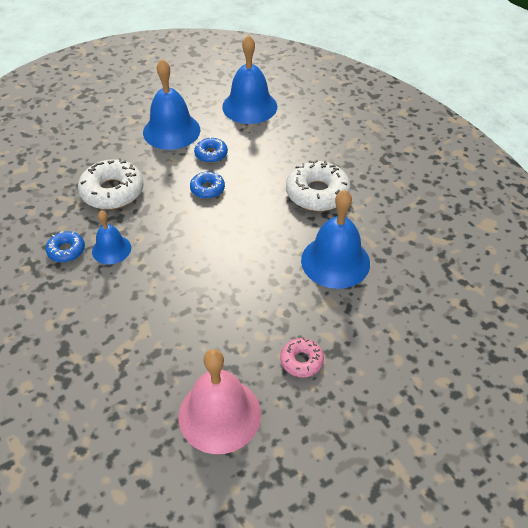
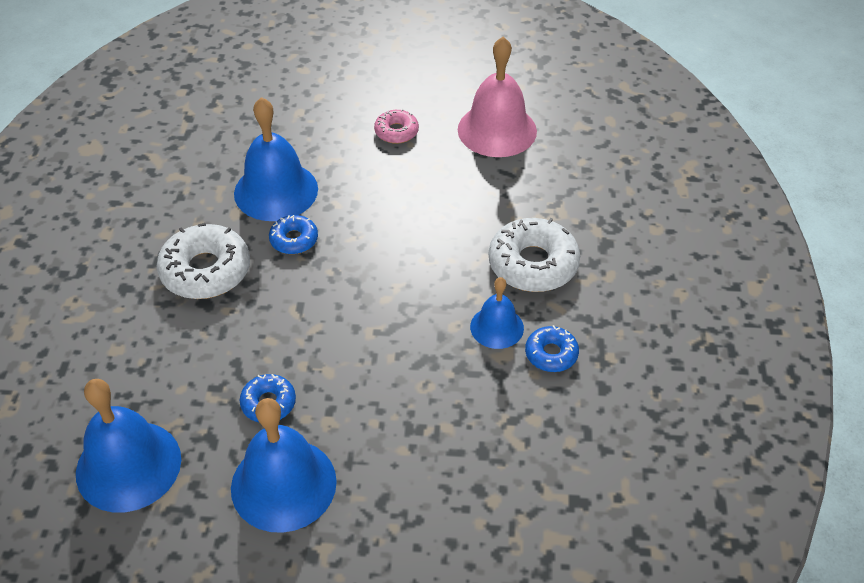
camera: 145 degrees left, 0 degrees up
white donut [78,158,144,209] -> white donut moved to [489,218,580,292]
blue donut [190,172,225,199] -> blue donut moved to [269,215,318,254]

